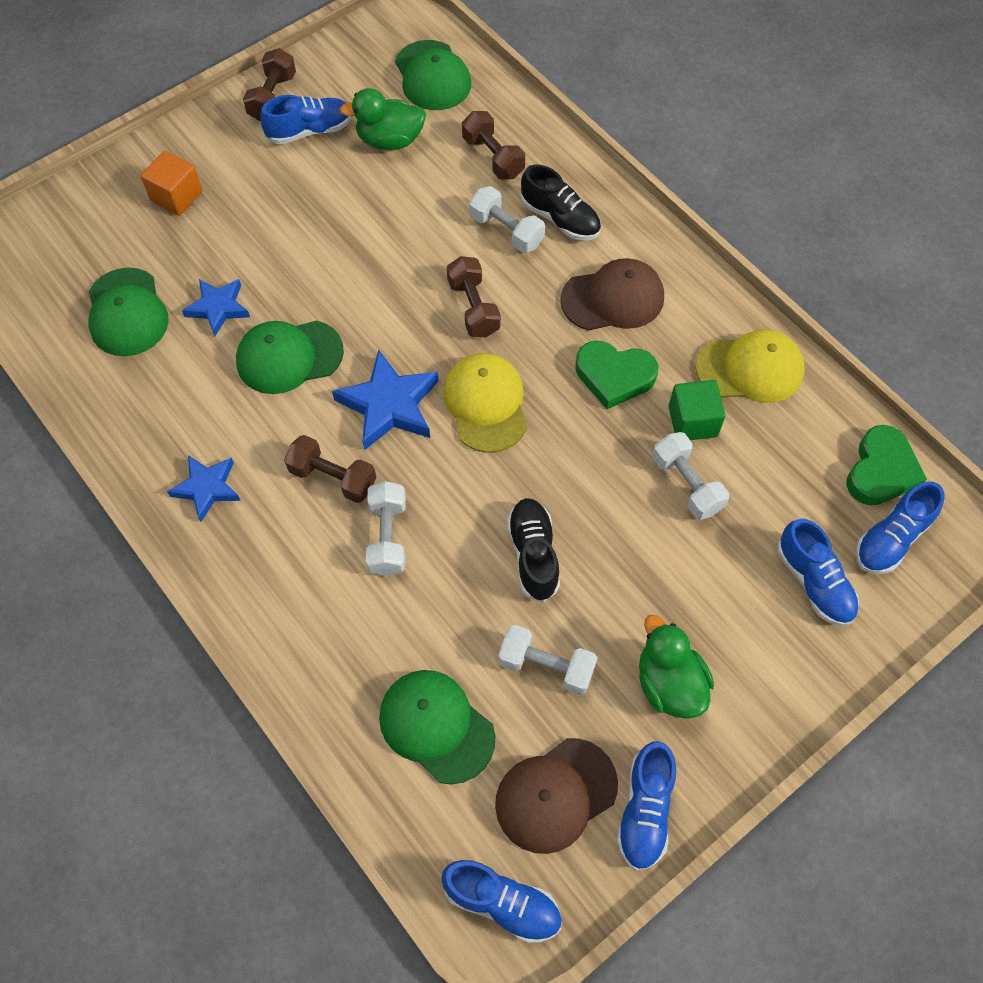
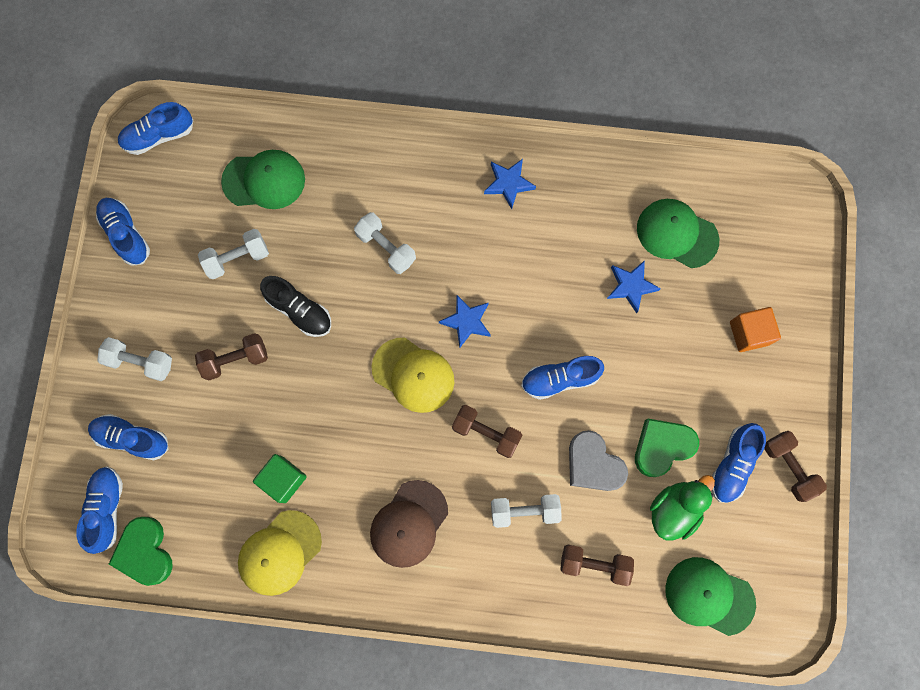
camera: 135 degrees right, 15 degrees up
green cap [236,320,344,394] -> none
brown dumbbell [284,435,376,503] -> brown dumbbell moved to [195,333,268,380]
blue star [332,349,438,450] -> blue star [439,295,491,348], size x0.64
brown cap [495,738,618,854] -> none
black shoe [521,164,601,240] -> none
green heart [576,341,658,409] -> green heart moved to [635,419,699,477]
green duck [639,615,714,719] -> none
white dumbbell [652,432,729,520] -> white dumbbell moved to [97,337,172,381]
none -> blue shoe [521,356,604,400]
none -> grey heart [569,430,628,491]

